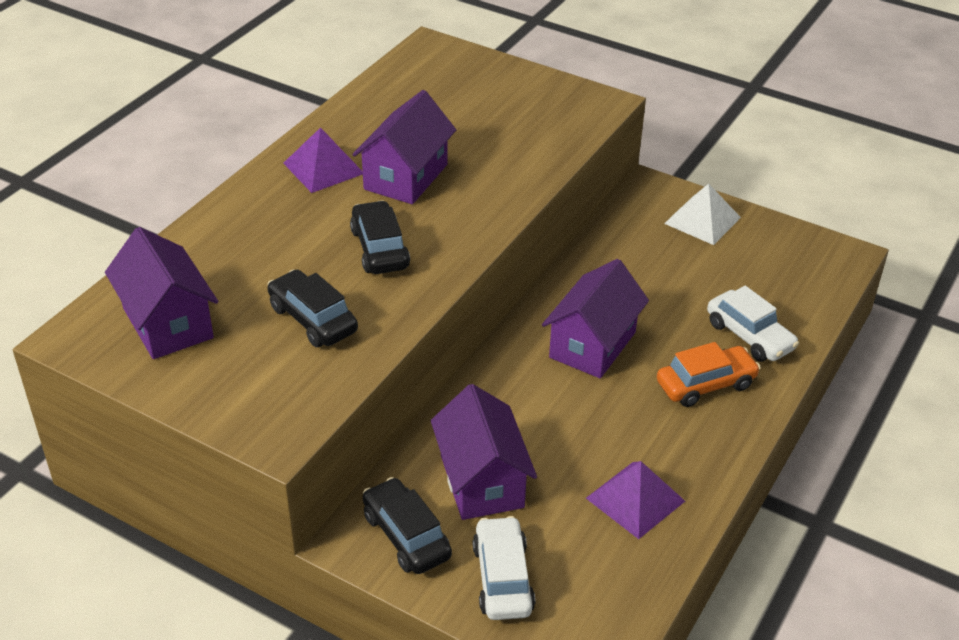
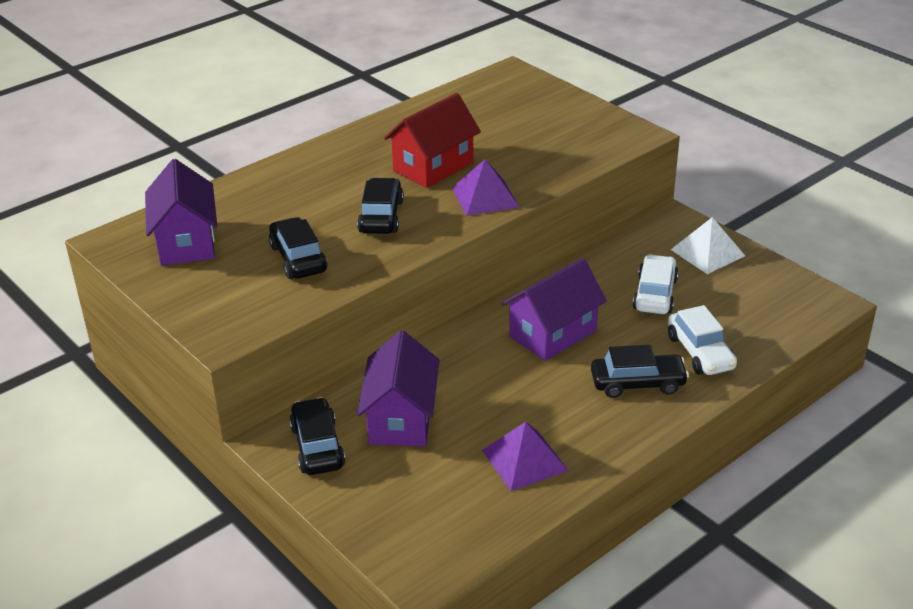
camera: 20 degrees right, 5 degrees down
purple pyramid [283,127,363,193] -> purple pyramid moved to [452,159,519,216]
purple house [352,90,456,204] -> red house [384,93,481,188]
white car [473,516,535,620] -> white car moved to [633,254,679,314]
orange car [657,342,761,407] -> black car [591,345,689,398]

